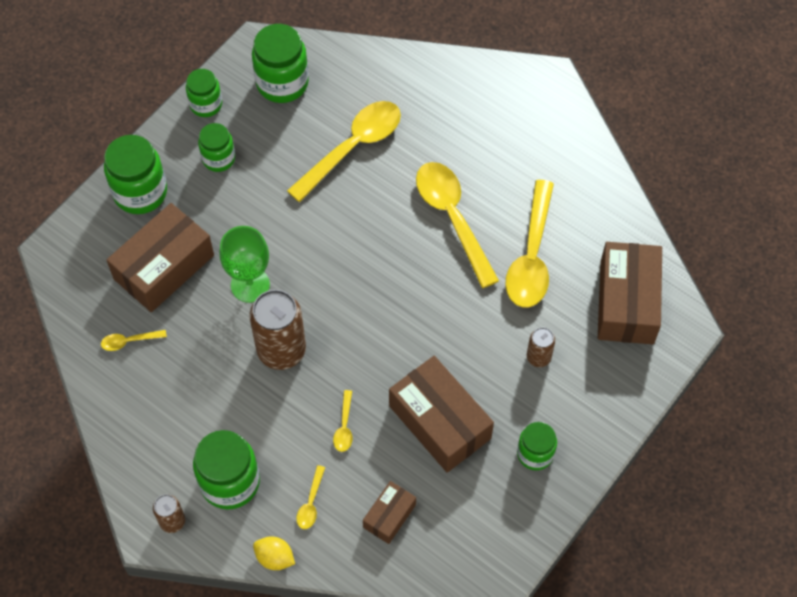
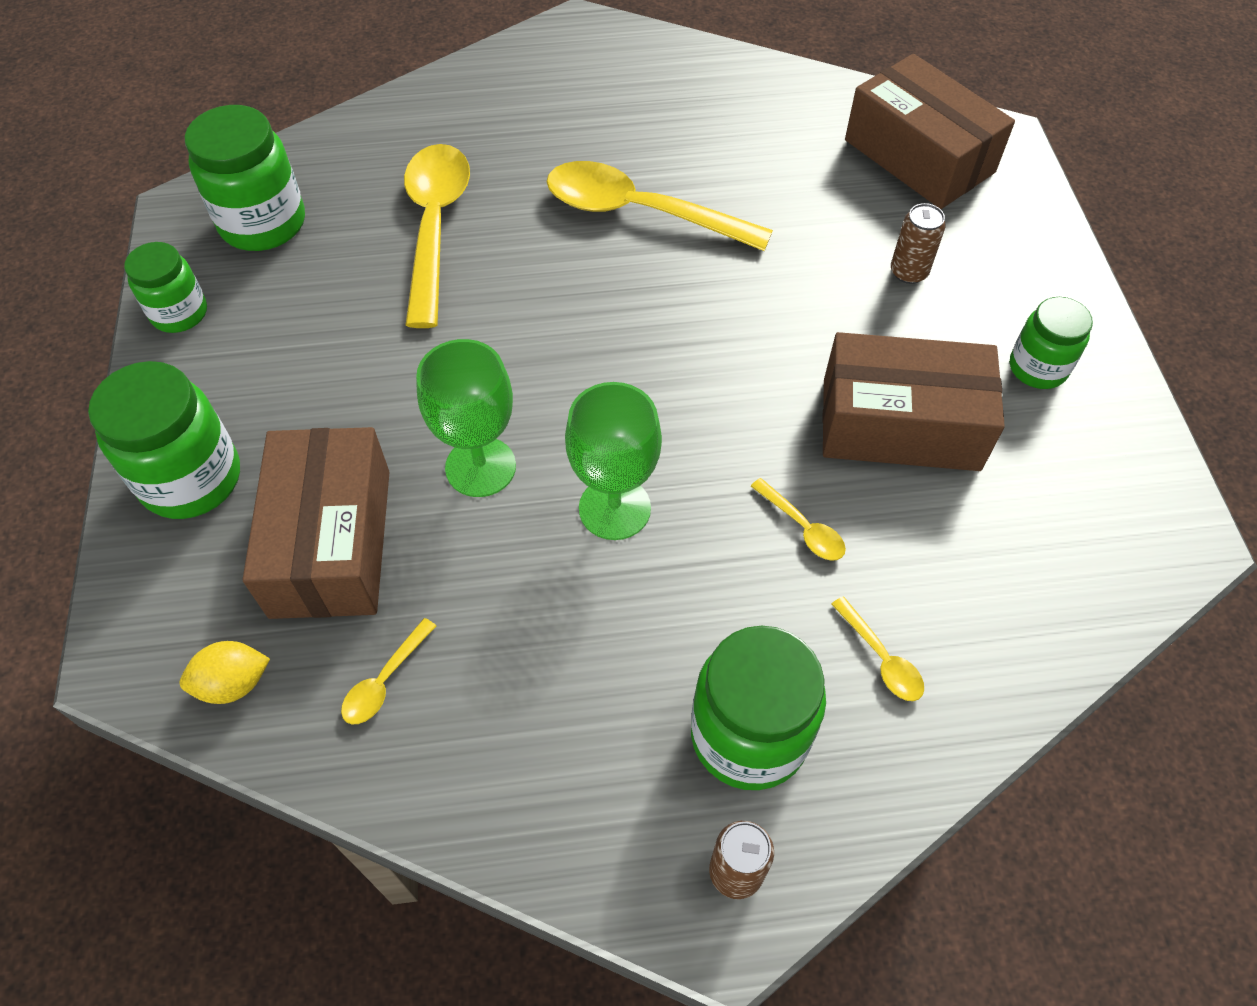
camera: 45 degrees left, 5 degrees down
green jar [198,123,235,172] -> none
brown can [250,289,306,370] -> green goblet [565,382,662,540]
yellow lemon [253,536,295,570] -> yellow lemon moved to [179,641,270,704]
brown box [363,481,416,544] -> none
yellow spoon [505,180,554,308] -> none

